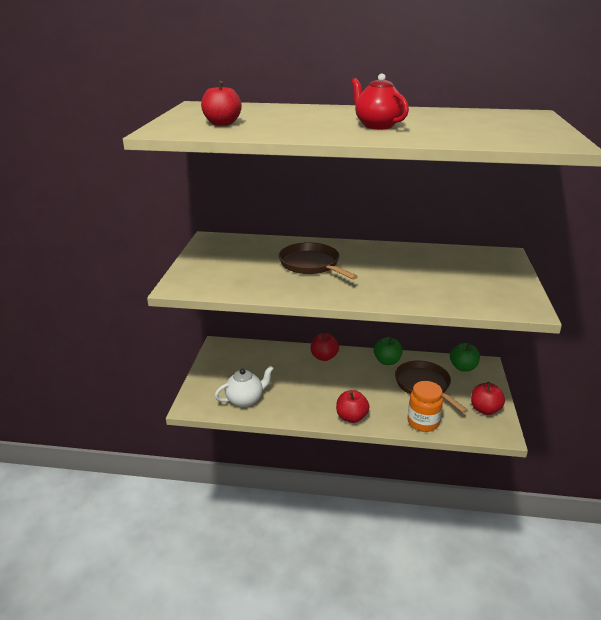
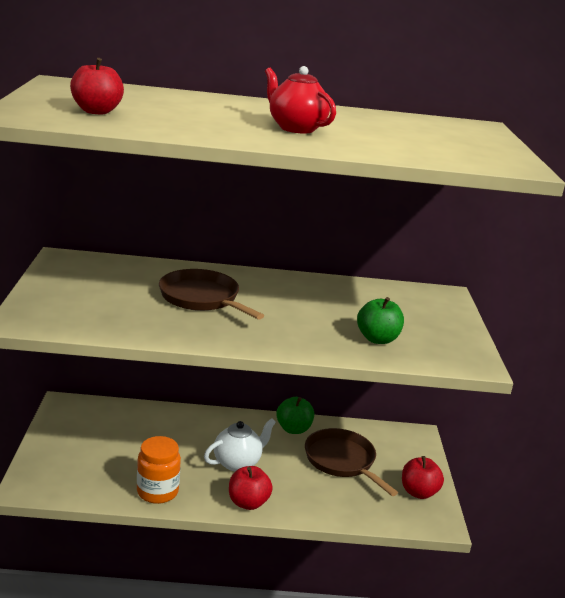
camera: 10 degrees left, 5 degrees down
white teapot [215,366,274,407] -> white teapot moved to [204,418,276,471]
red apple [311,333,339,361] -> none
orange jar [407,381,443,432] -> orange jar moved to [137,436,181,504]
green apple [450,343,480,372] -> green apple moved to [357,297,404,344]

